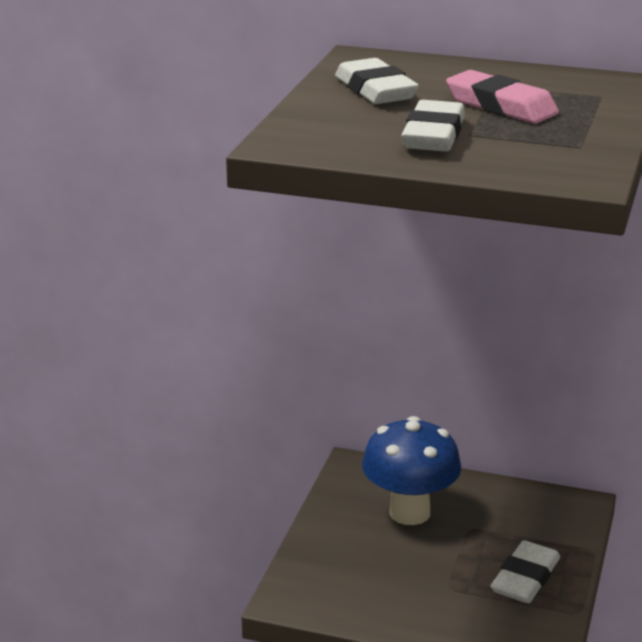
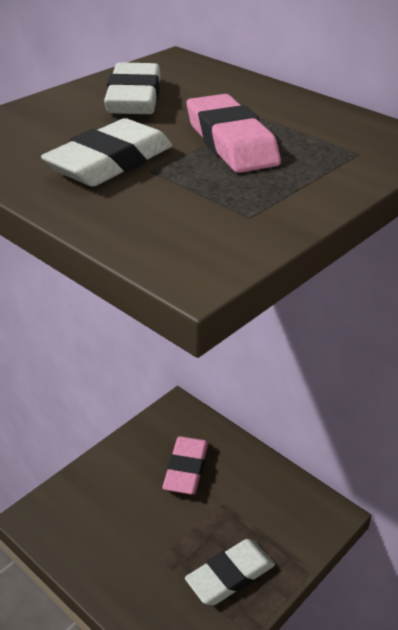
camera: 25 degrees right, 10 degrees up
blue mushroom [362,416,461,525] -> pink eraser [162,436,208,495]

